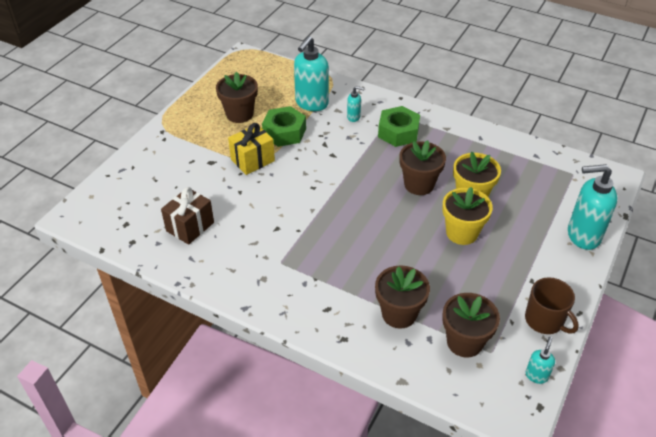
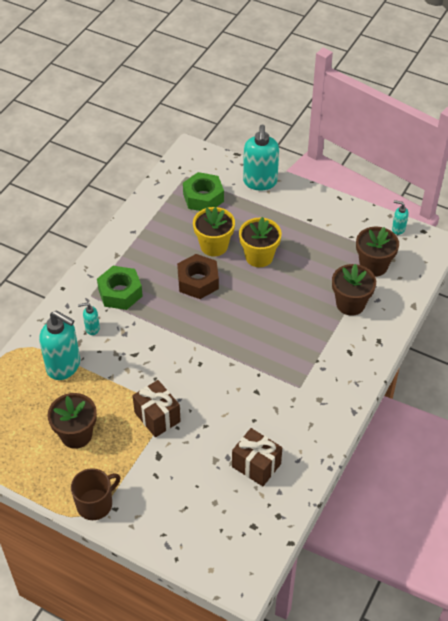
camera: 90 degrees left, 5 degrees up
yellow gift [228,123,275,175] -> brown gift [132,380,181,437]
green nut [262,106,306,147] -> green nut moved to [183,172,224,211]
turquoise soap dispenser [347,86,365,122] -> turquoise soap dispenser turned 105 degrees counterclockwise [78,303,100,335]
brown flower pot [399,140,446,195] -> brown nut [177,254,219,299]
brown mug [525,277,579,334] -> brown mug moved to [71,468,120,520]

